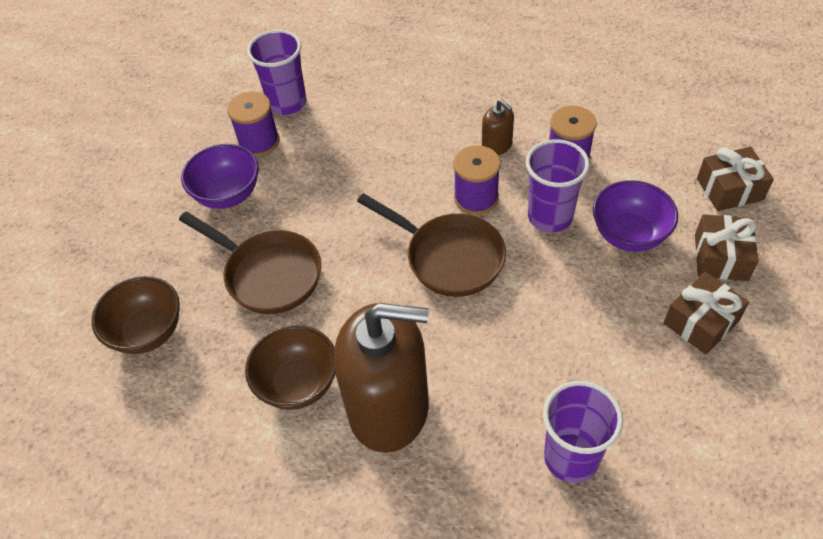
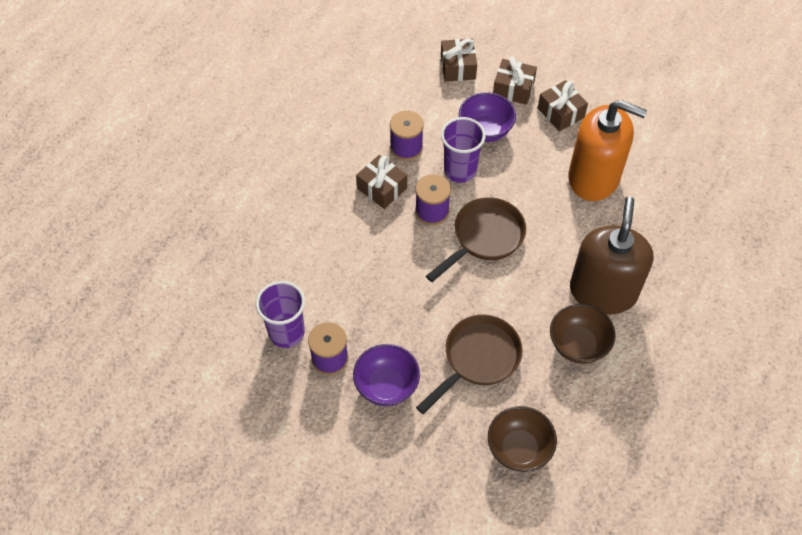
camera: 85 degrees left, 5 degrees up
brown soap dispenser [482,99,514,155] -> brown gift [356,155,407,209]
purple cup [543,381,623,483] -> none
none -> orange soap dispenser [568,100,647,201]

